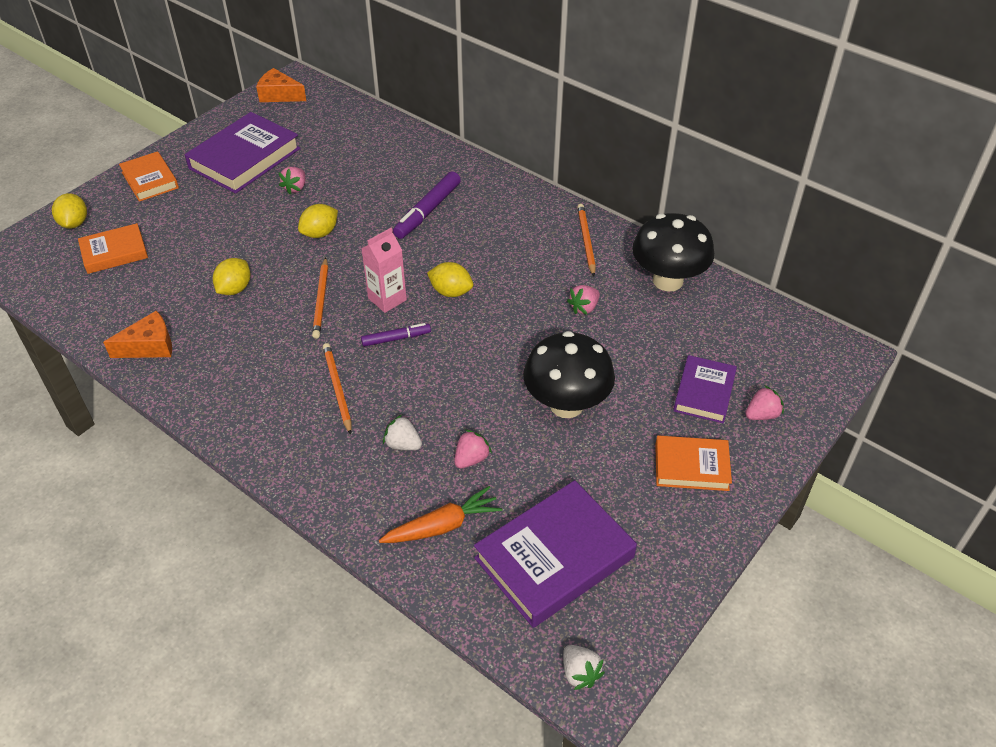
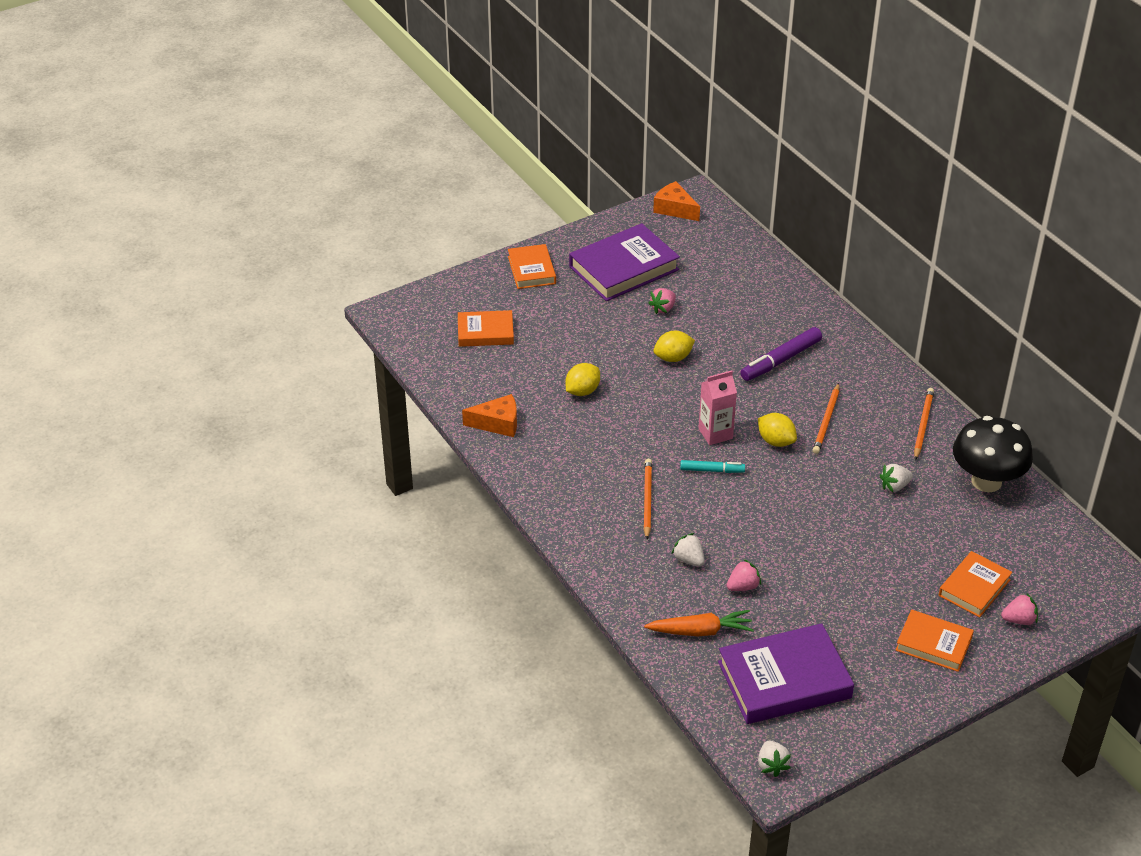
camera: 20 degrees right, 5 degrees down
yellow lemon [52,193,87,229] -> none
orange pencil [312,258,328,339] -> orange pencil moved to [813,383,839,454]
purple marker [361,323,431,347] -> turquoise marker [680,460,745,473]
black mushroom [523,331,615,418] -> none
pink strawberry [567,285,600,315] -> white strawberry [880,464,913,492]
purple book [673,355,737,424] -> orange book [939,551,1012,618]

